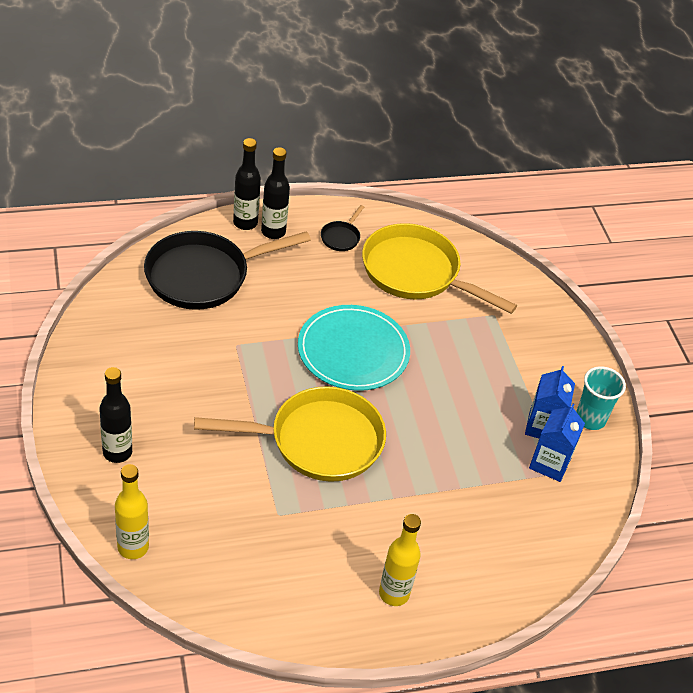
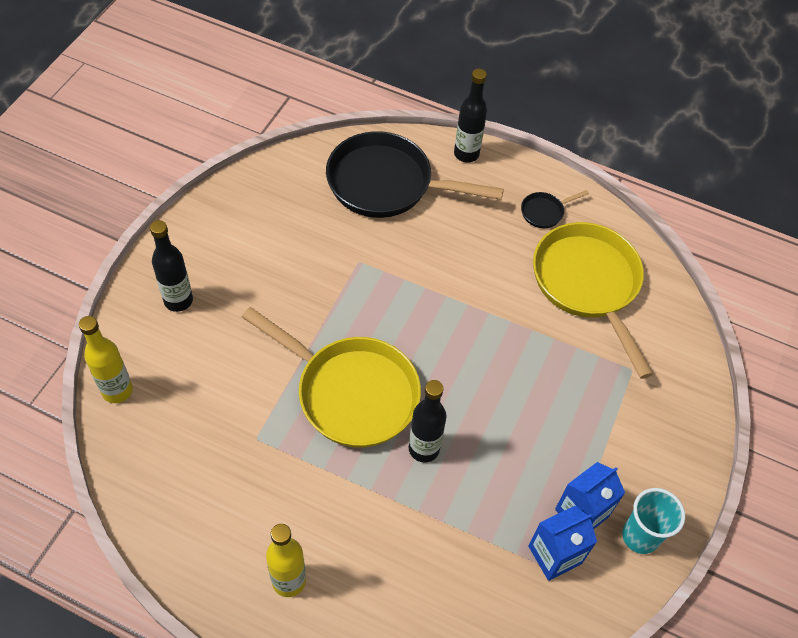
camera: 40 degrees right, 10 degrees up
black bottle [261,147,290,239] -> black bottle moved to [409,380,447,462]
turquoise plate [298,305,410,391] -> none

